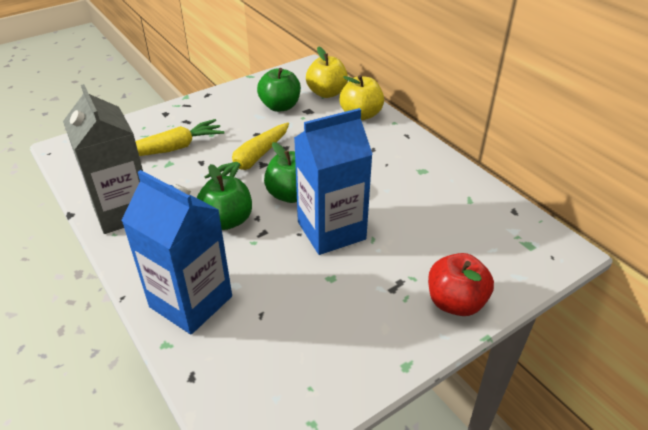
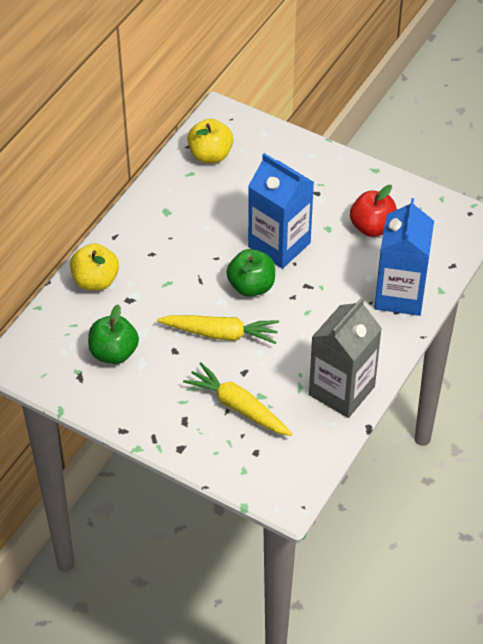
camera: 115 degrees left, 10 degrees up
green apple [197,164,252,230] -> none
yellow apple [306,47,348,98] -> yellow apple moved to [187,118,233,163]
red apple [428,253,494,316] -> red apple moved to [350,185,397,237]

